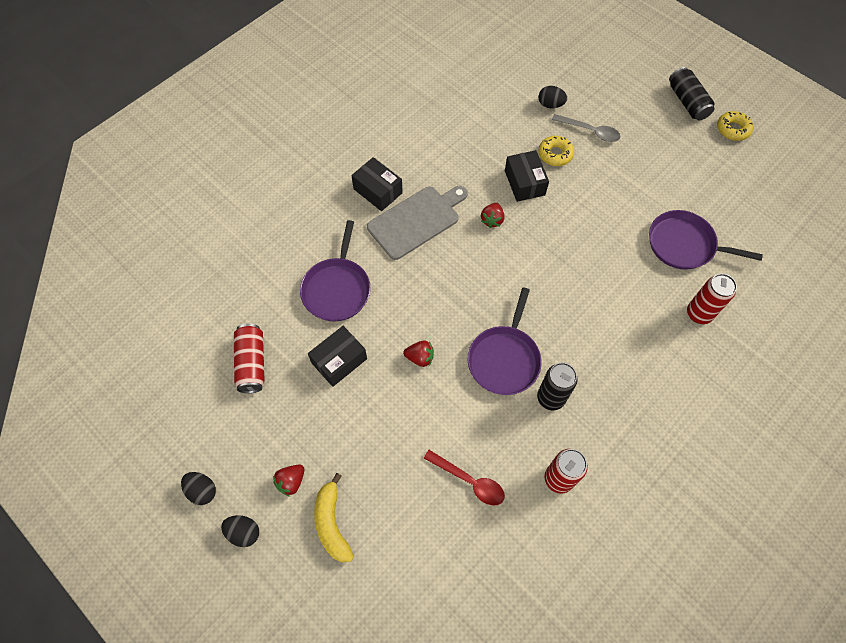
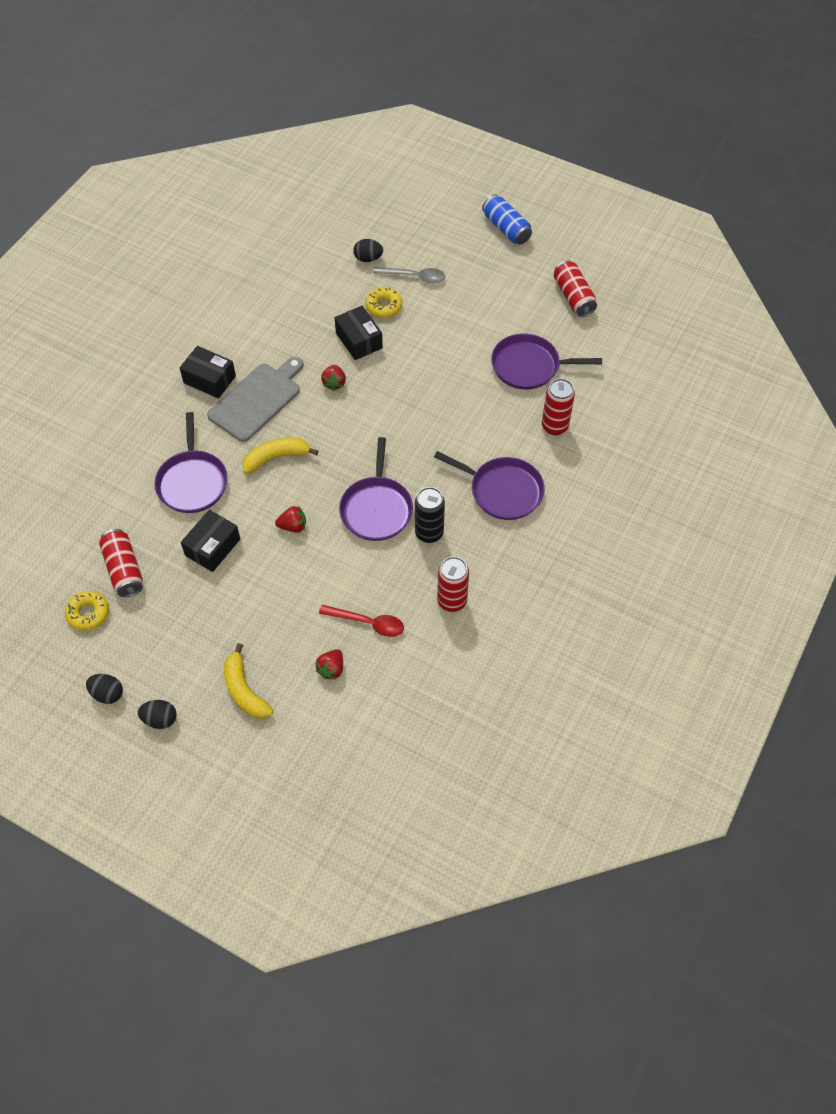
camera: 15 degrees left, 5 degrees down
red strawberry [273,465,304,497] -> red strawberry moved to [315,649,343,680]
black can [669,67,715,120] -> blue can [482,194,532,245]
yellow donut [717,111,753,141] -> yellow donut moved to [65,591,109,631]
none -> yellow banana [242,437,318,474]
none -> purple pan [434,451,545,520]
none -> red can [554,260,597,317]

